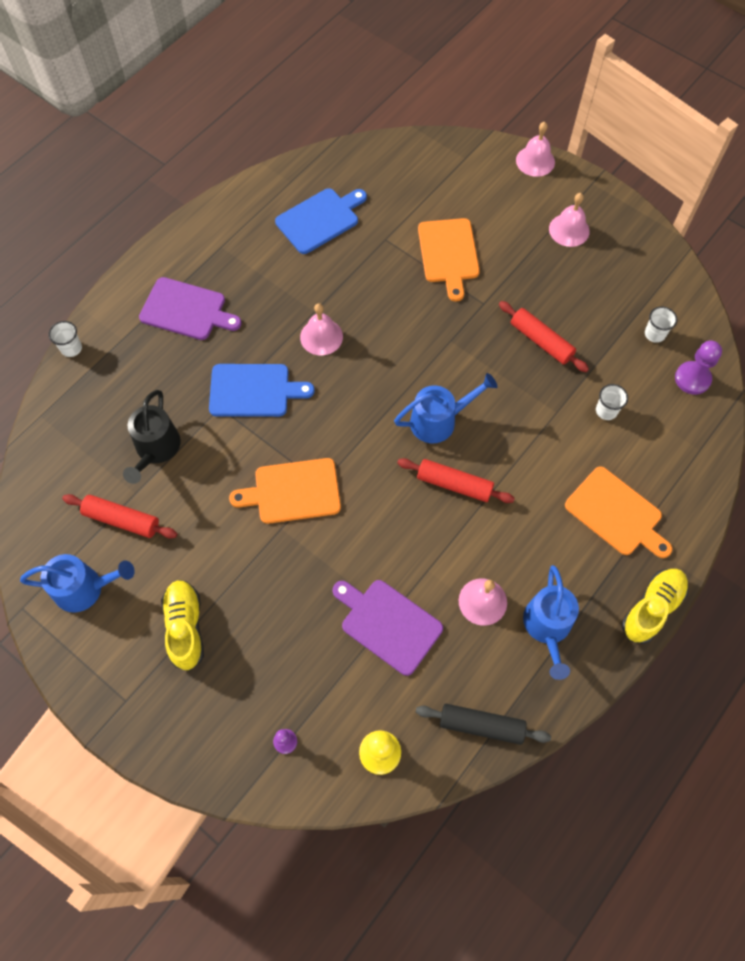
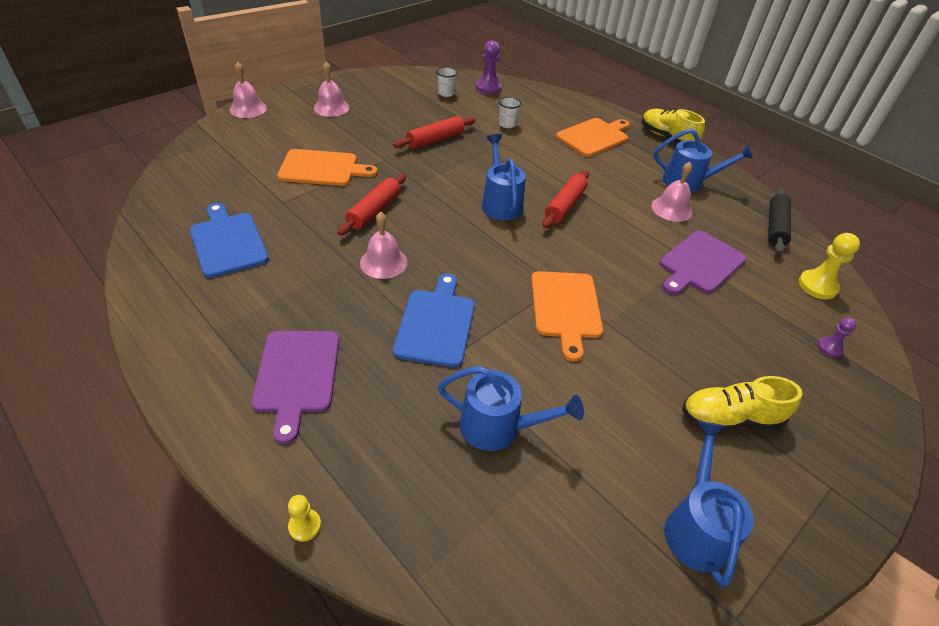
camera: 85 degrees left, 20 degrees down
white cup [48,321,82,357] -> yellow pawn [288,495,321,542]
red rolling pin [62,494,177,538] -> red rolling pin moved to [337,174,406,235]
black watering can [123,390,181,484] -> blue watering can [438,366,584,451]
purple cutting board [139,277,242,340] -> purple cutting board turned 150 degrees clockwise [251,331,339,444]

